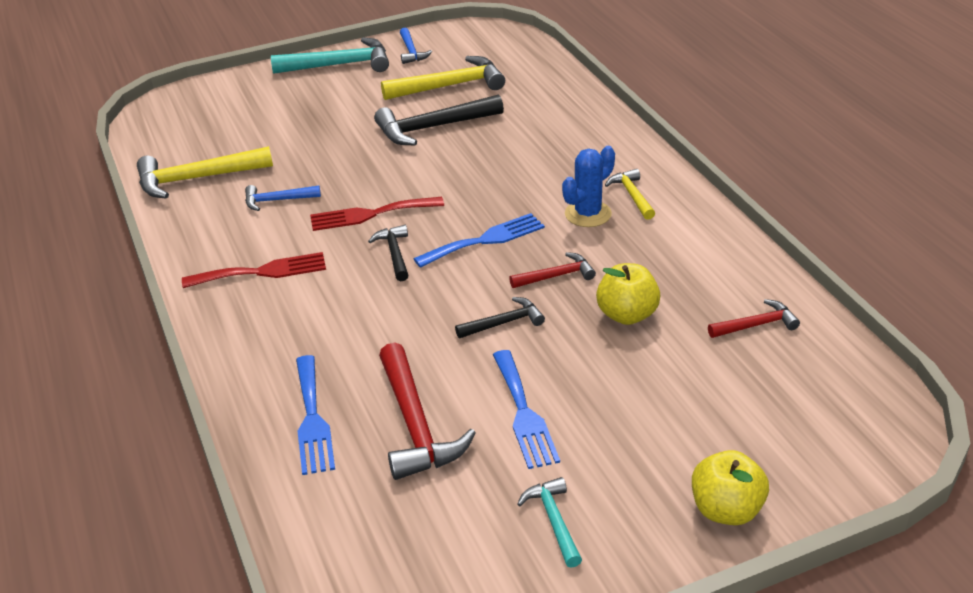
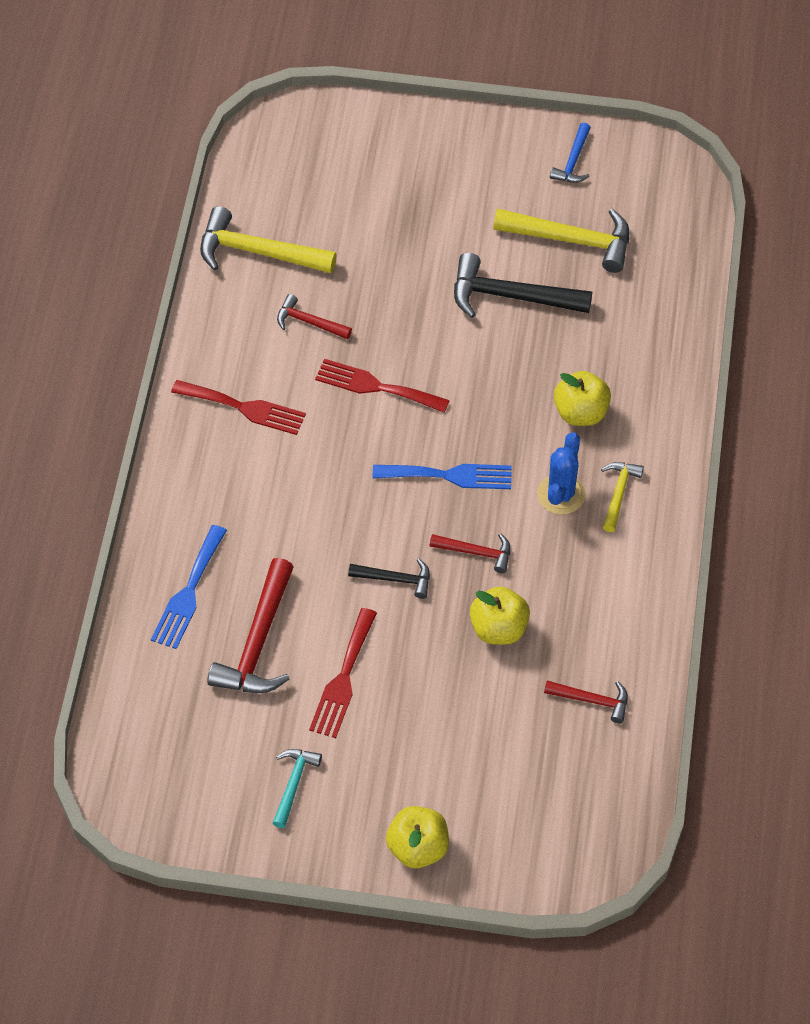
camera: 30 degrees right, 20 degrees up
blue hammer [245,185,321,211] -> red hammer [277,294,352,339]
turquoise hammer [271,37,389,74] -> none
black hammer [368,225,409,281] -> none
blue fork [493,350,560,469] -> red fork [309,608,377,738]
blue cactus [562,146,615,227] -> blue cactus turned 60 degrees counterclockwise [537,432,585,515]
none -> yellow apple [554,371,611,426]

